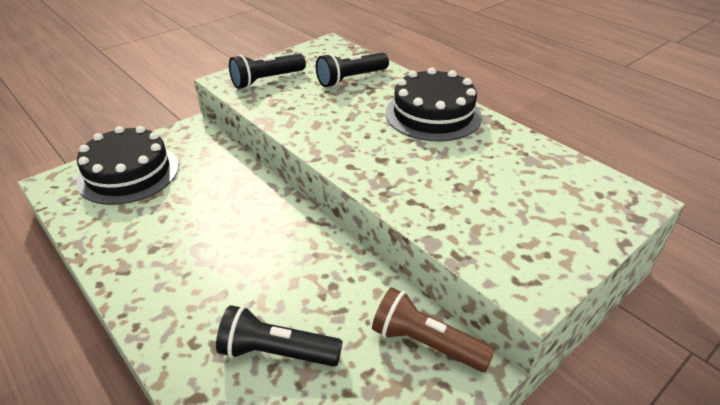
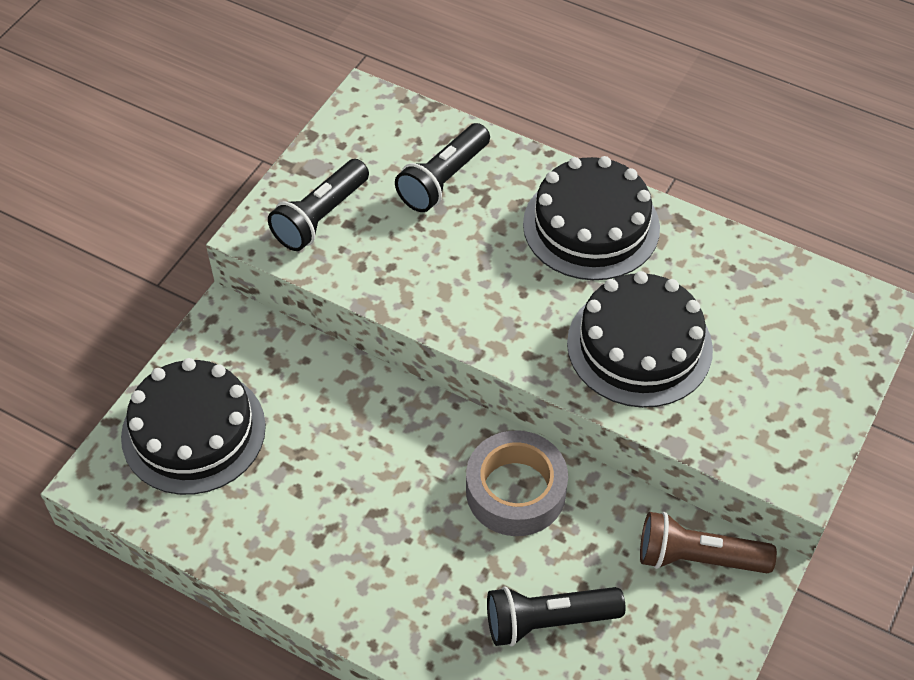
camera: 20 degrees left, 15 degrees up
none -> grey tape [466,431,568,536]
none -> black cake [567,271,713,408]

